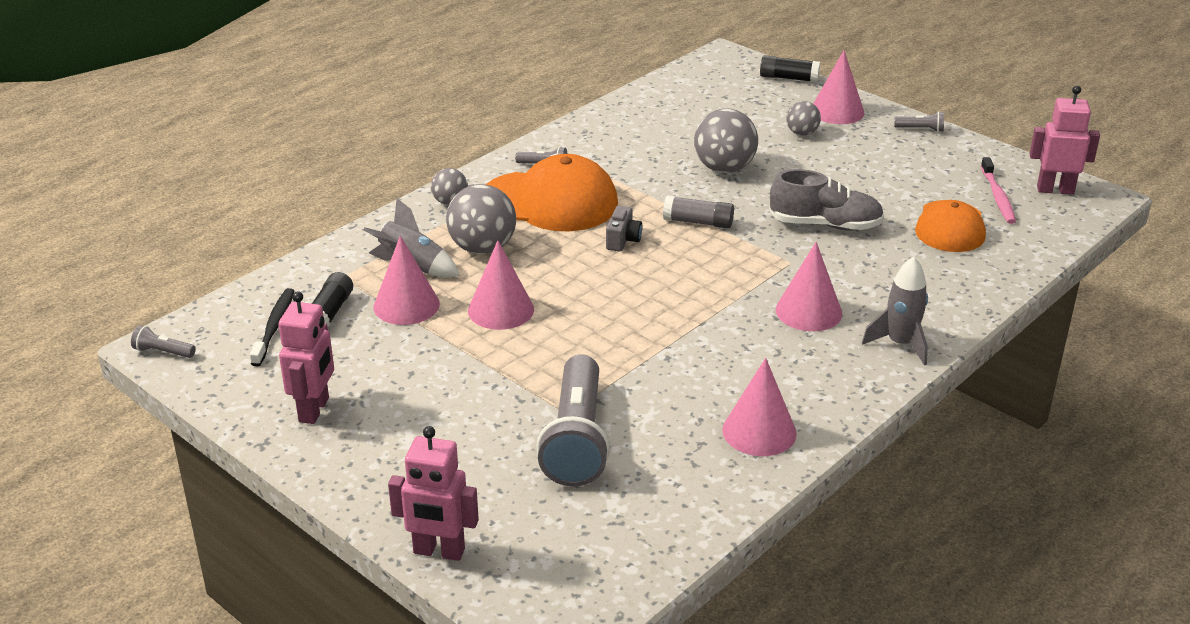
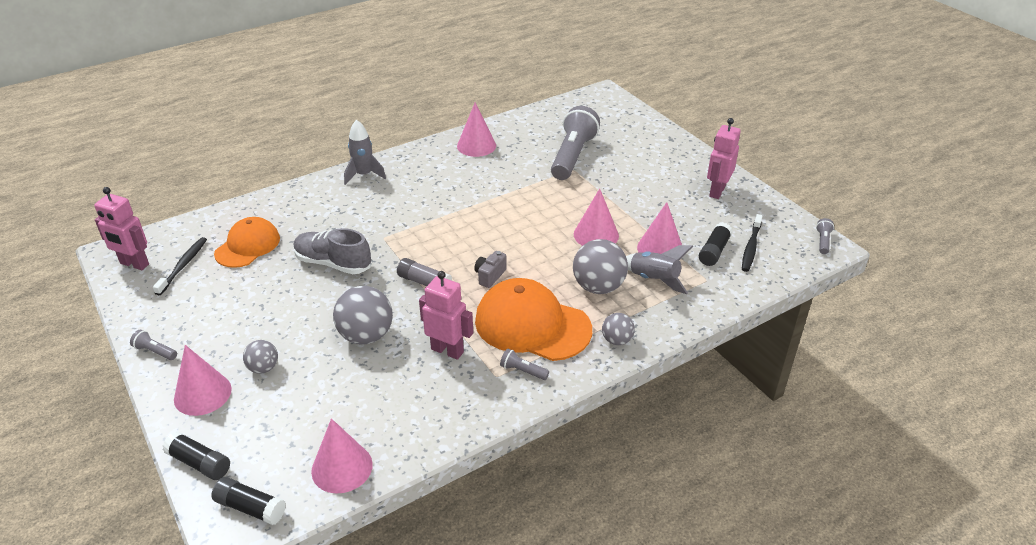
camera: 165 degrees left, 5 degrees up
grey flashlight [131,325,196,358] -> grey flashlight turned 105 degrees counterclockwise [816,218,834,254]
pink robot [388,426,479,561] -> pink robot moved to [419,271,473,360]
pink cone [776,242,842,331] -> pink cone moved to [311,418,373,493]
pink toothbrush [981,157,1016,224] -> black toothbrush [153,237,207,295]
none -> black glue stick [211,477,286,525]

